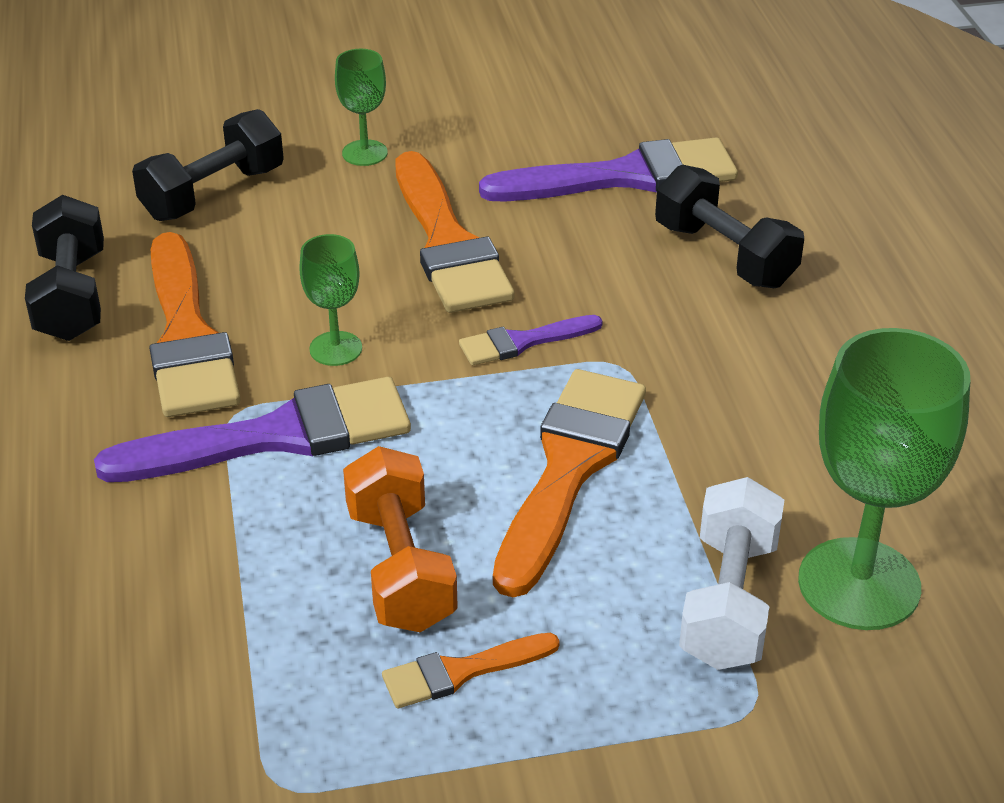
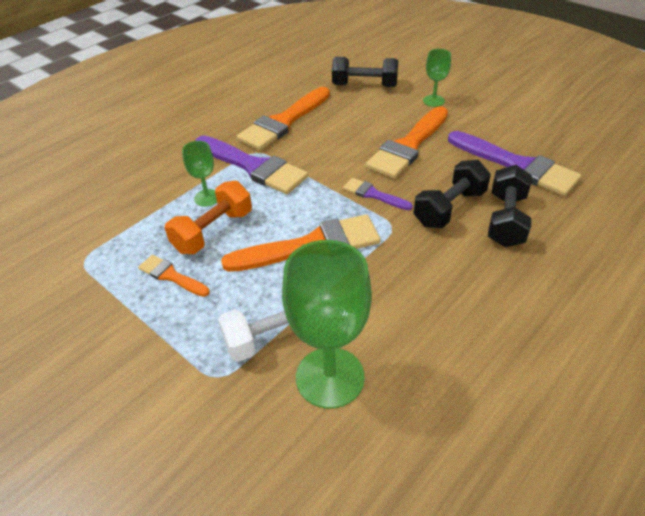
camera: 55 degrees right, 5 degrees up
black dumbbell [25,195,104,341] -> black dumbbell moved to [414,160,491,228]
green goblet [299,234,362,366] -> green goblet moved to [182,141,217,207]

